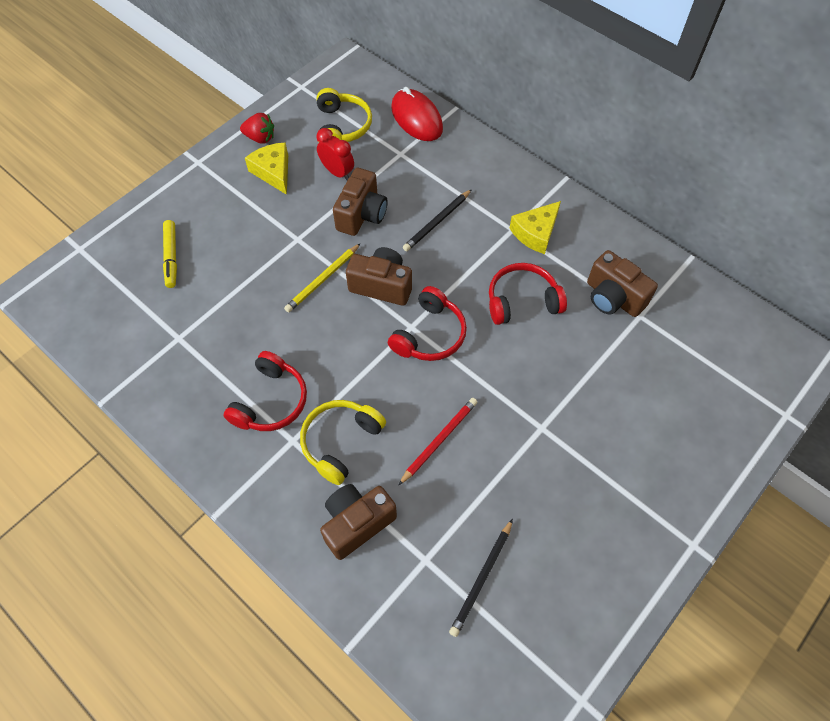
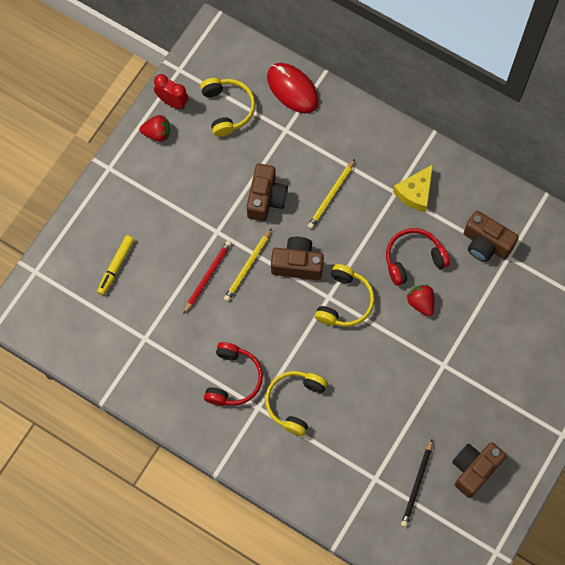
camera: 10 degrees left, 10 degrees up
yellow marker [163,220,177,288] -> yellow marker turned 45 degrees clockwise [97,235,134,295]
yellow cheese [245,142,288,195] -> none
red clock [316,128,354,181] -> red clock moved to [154,74,189,109]
brown camera [320,484,397,560] -> brown camera moved to [452,442,506,498]
red headphones [388,286,467,361] -> yellow headphones [315,264,375,327]
red pencil [398,398,477,486] -> red pencil moved to [183,240,232,314]
black pencil [403,189,472,251] -> yellow pencil [308,159,355,229]
none -> red strawberry [407,285,434,316]

